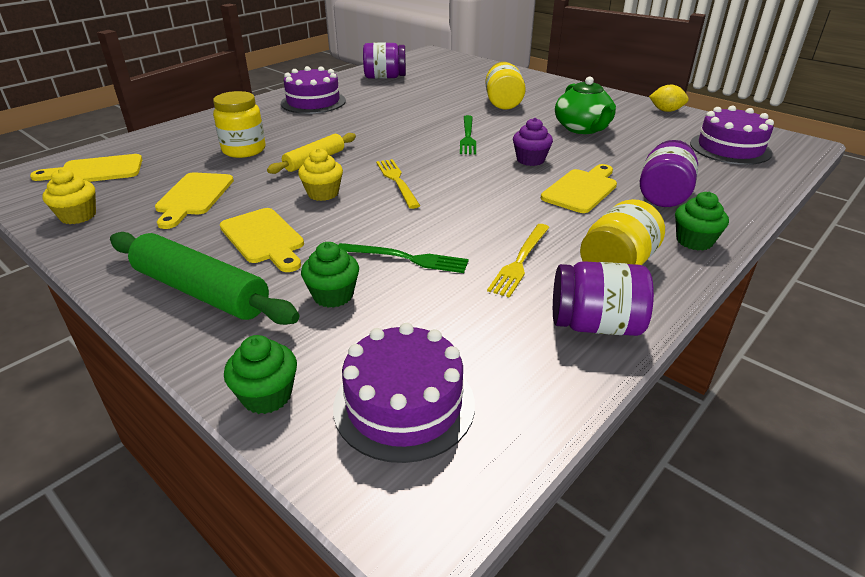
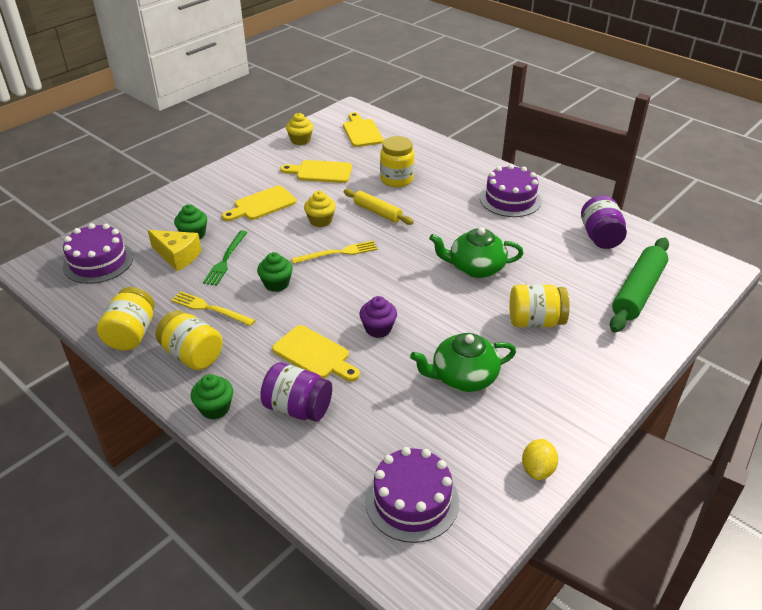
camera: 90 degrees right, 5 degrees up
green rolling pin [110,232,299,325] -> green rolling pin moved to [610,237,669,333]
green cupcake [224,335,297,414] -> green cupcake moved to [257,252,293,292]
green fork [460,115,476,155] -> none
purple jar [553,261,654,336] -> yellow jar [97,287,155,351]
none -> yellow cheese [148,230,201,271]
none -> green teapot [429,227,523,278]

